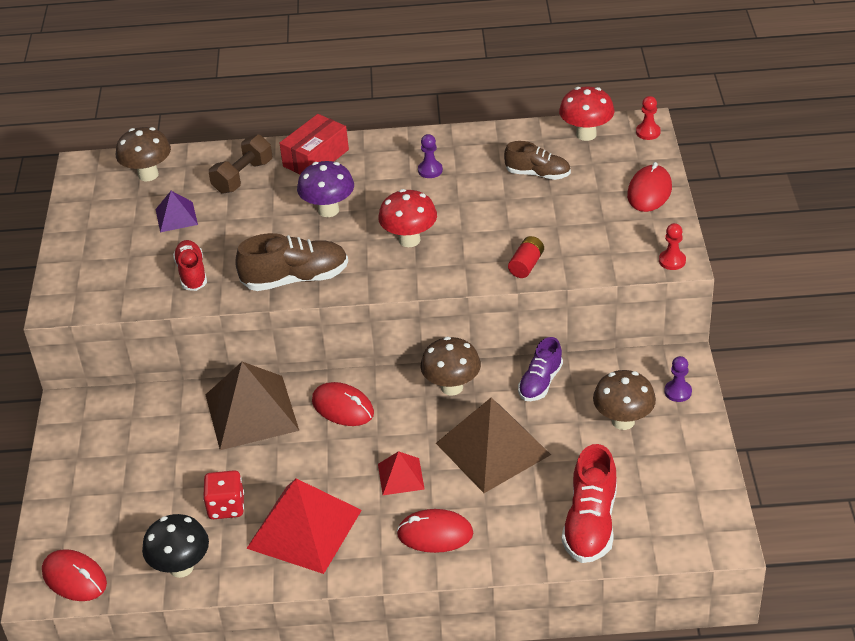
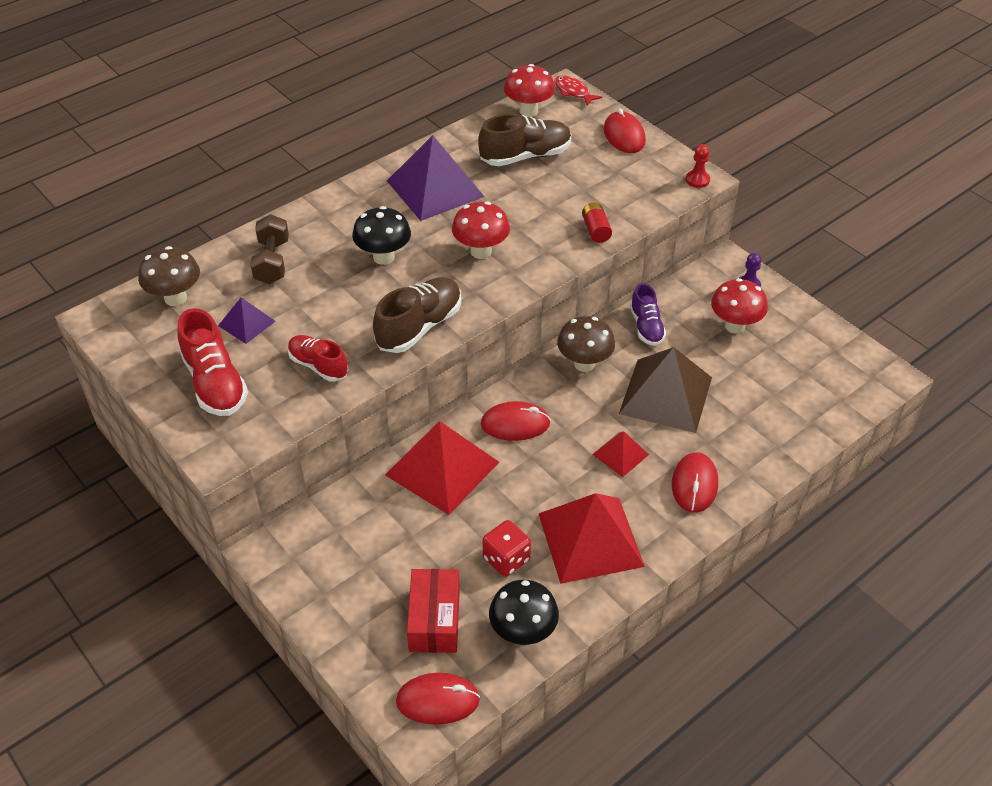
camera: 40 degrees left, 5 degrees up
brown pyramid [205,362,299,450] -> red pyramid [385,421,499,515]
red box [279,114,349,174] -> red box moved to [407,569,460,653]
purple mushroom [297,161,354,217] -> black mushroom [352,206,411,265]
red mouse [397,509,473,553] -> red mouse turned 45 degrees counterclockwise [672,452,718,513]
purple pawn [418,134,443,178] -> purple pyramid [387,135,485,221]
brown shoe [504,141,571,180] -> brown shoe [478,114,571,166], size x1.54
red shoe [562,444,617,563] -> red shoe moved to [177,308,248,416]
brown mushroom [593,370,656,430] -> red mushroom [711,278,768,334]
red pawn [636,96,661,140] -> red fish [554,75,602,106]

